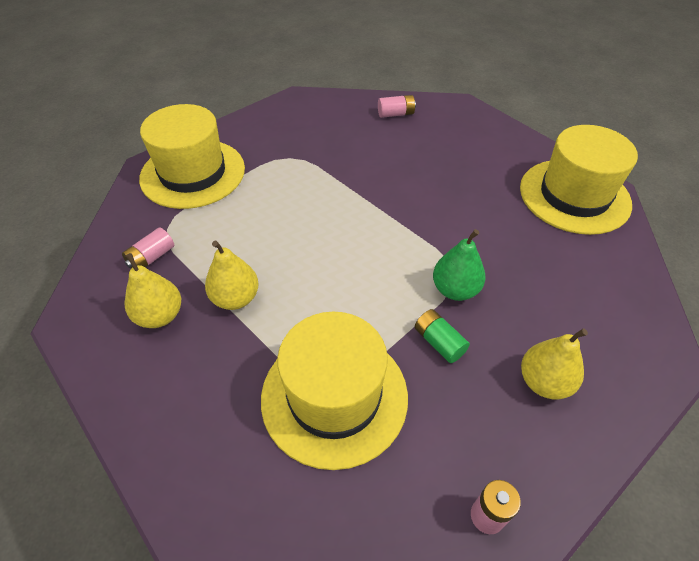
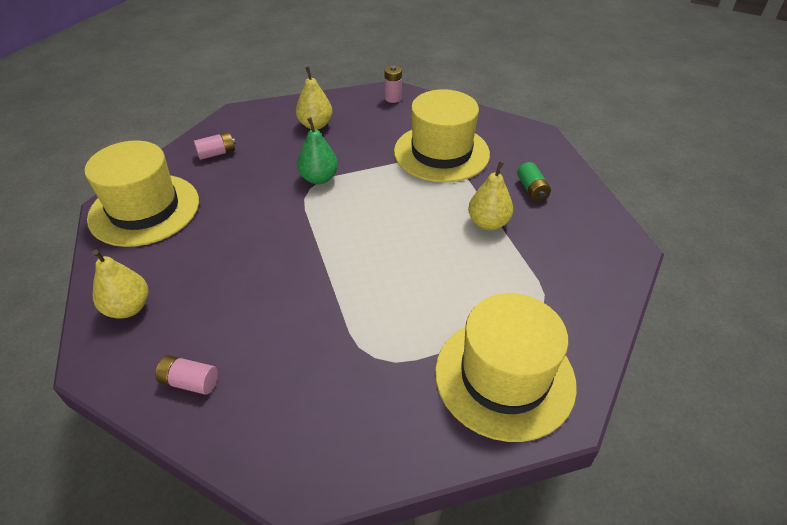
camera: 155 degrees left, 5 degrees down
pink battery [122,227,174,268] -> pink battery moved to [194,132,236,160]
yellow pear [125,253,181,328] -> yellow pear moved to [92,249,149,319]
green battery [415,309,470,363] -> green battery moved to [517,162,551,201]

